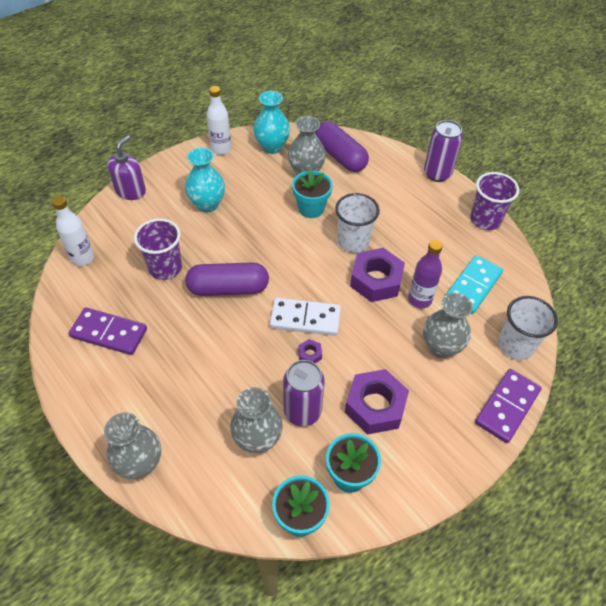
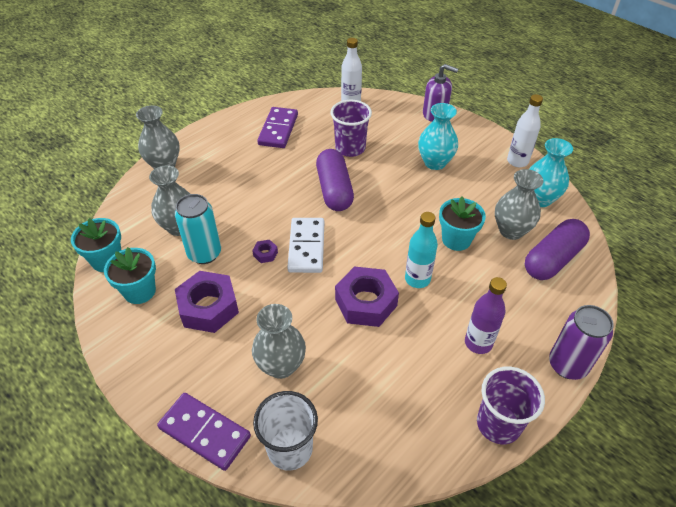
camera: 85 degrees right, 5 degrees down
purple can [283,360,325,426] -> turquoise can [175,194,221,264]
white cup [335,193,380,253] -> turquoise bottle [405,212,438,288]
purple bottle [408,240,443,308] -> purple bottle moved to [465,277,507,354]
turquoise domino [445,255,503,314] -> none

